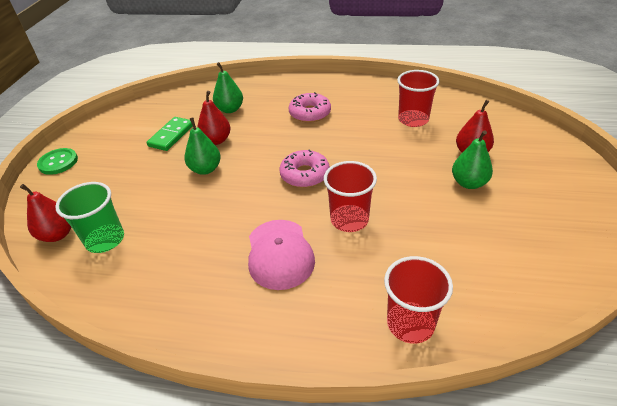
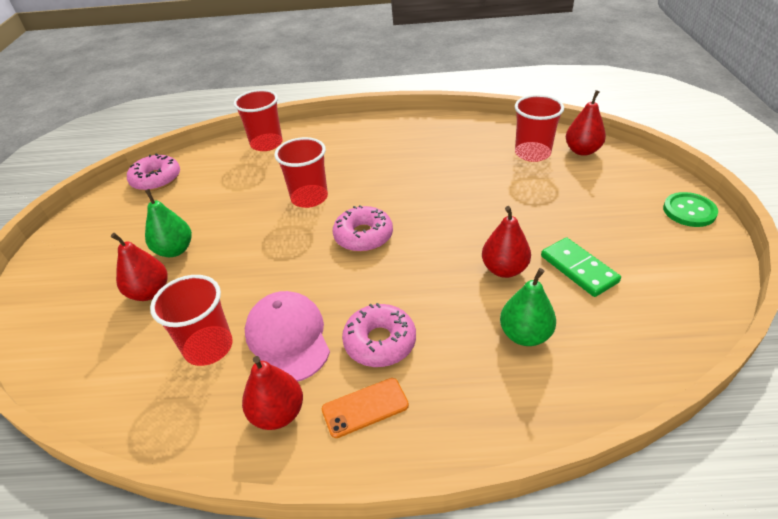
camera: 170 degrees right, 0 degrees up
green cup [55,182,124,253] -> red cup [515,95,564,162]
green domino [146,117,193,151] -> green domino turned 45 degrees counterclockwise [541,237,621,297]
green pear [184,118,221,175] -> none
pink cap [248,220,315,290] -> pink cap moved to [245,291,330,381]
none -> pink donut [127,153,180,191]
none -> red pear [242,356,303,430]
none -> orange phone [322,378,409,438]

